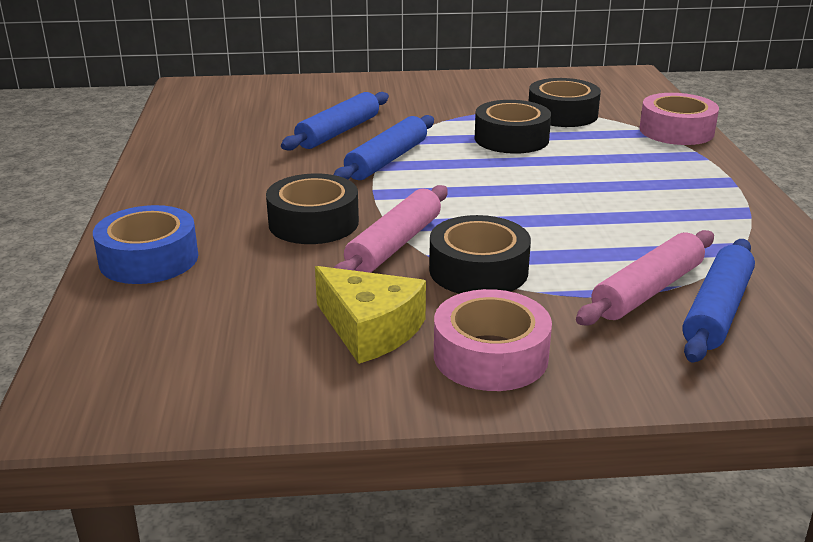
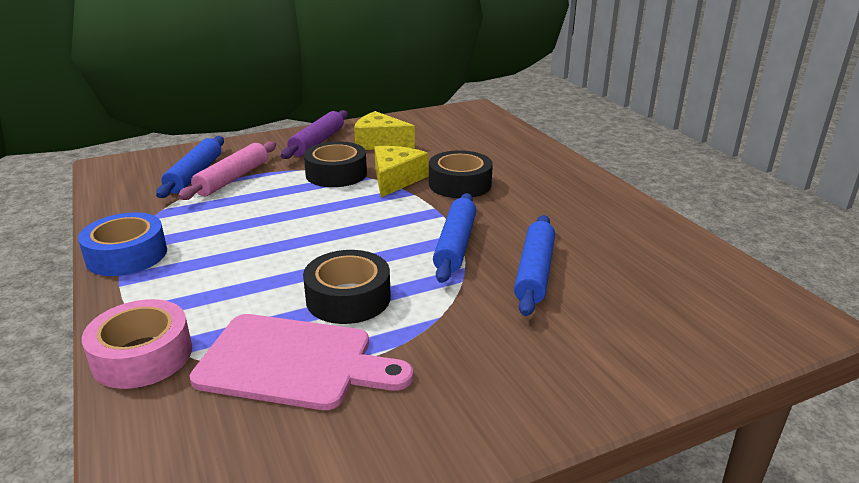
camera: 160 degrees right, 0 degrees up
blue tape [93,205,198,284] -> blue tape moved to [78,212,167,276]
pink rolling pin [334,185,448,273] -> yellow cheese [374,146,428,198]
pink tape [434,289,552,391] -> purple rolling pin [281,110,348,159]
black tape [529,78,601,127] -> pink cutting board [190,314,413,410]

